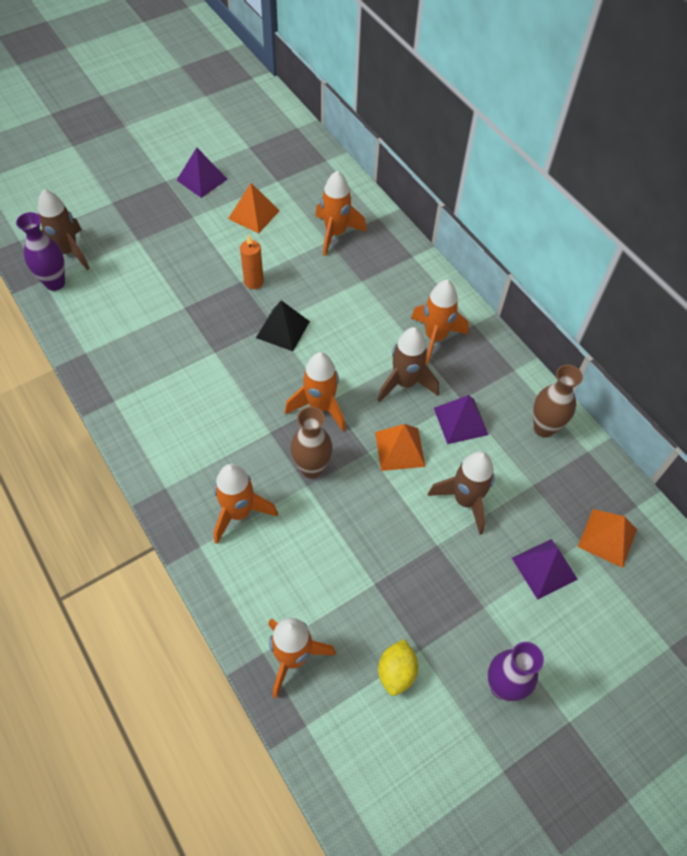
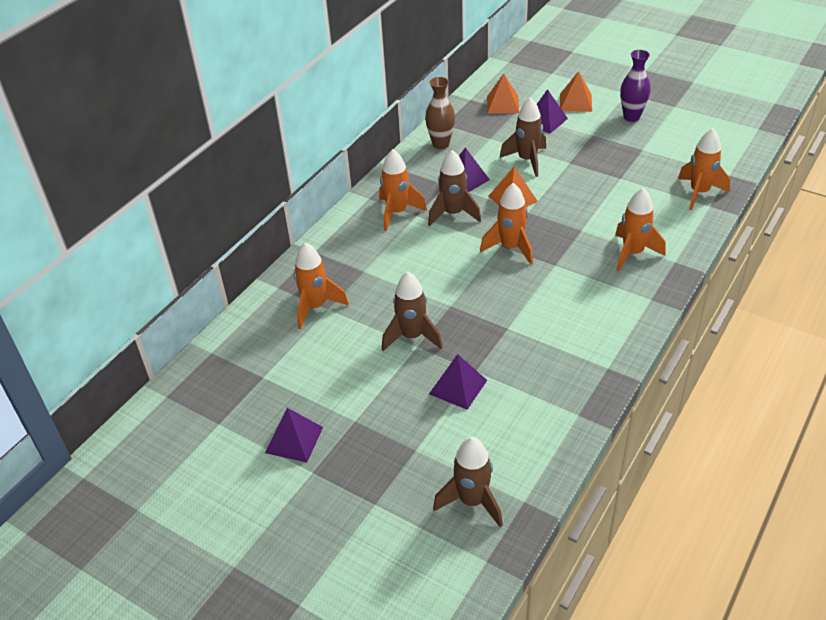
camera: 110 degrees left, 15 degrees down
purple vase [16,212,65,291] -> none
orange pyramid [228,183,280,234] -> orange pyramid moved to [560,71,592,112]
orange candle [240,235,264,289] -> brown rocket [382,272,443,351]
black pyramid [256,300,310,351] -> none
brown vase [290,407,333,479] -> none
yellow lemon [378,639,418,696] -> none
none -> purple pyramid [429,354,487,410]

